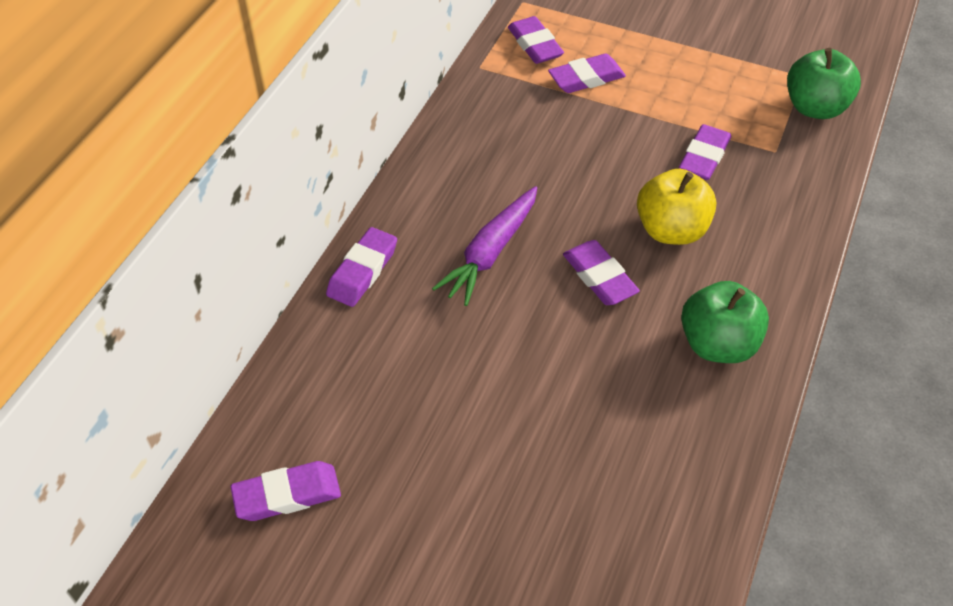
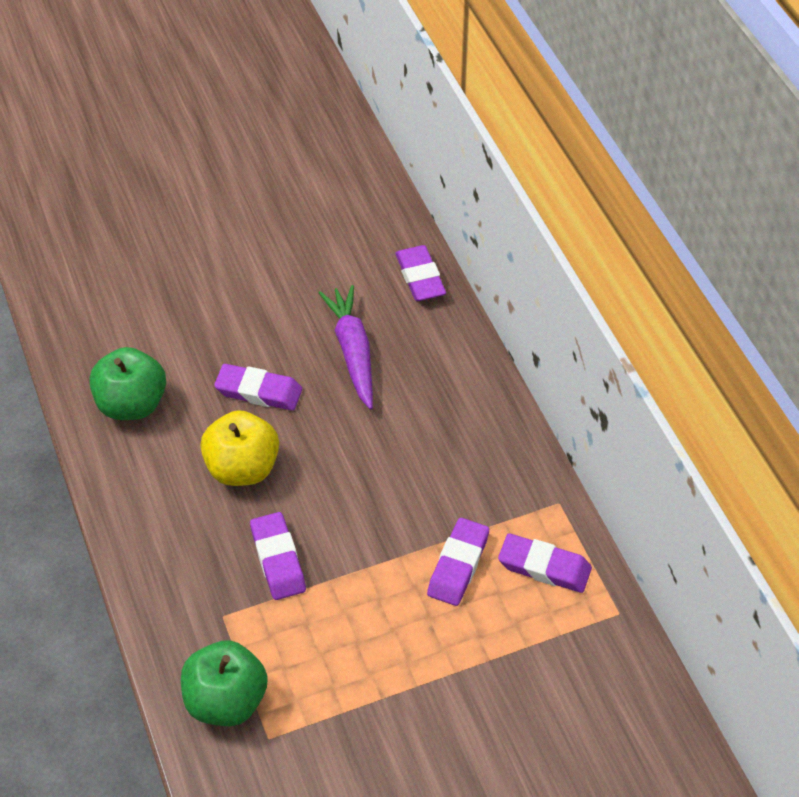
camera: 135 degrees right, 0 degrees up
purple eraser [231,461,341,521] -> none

